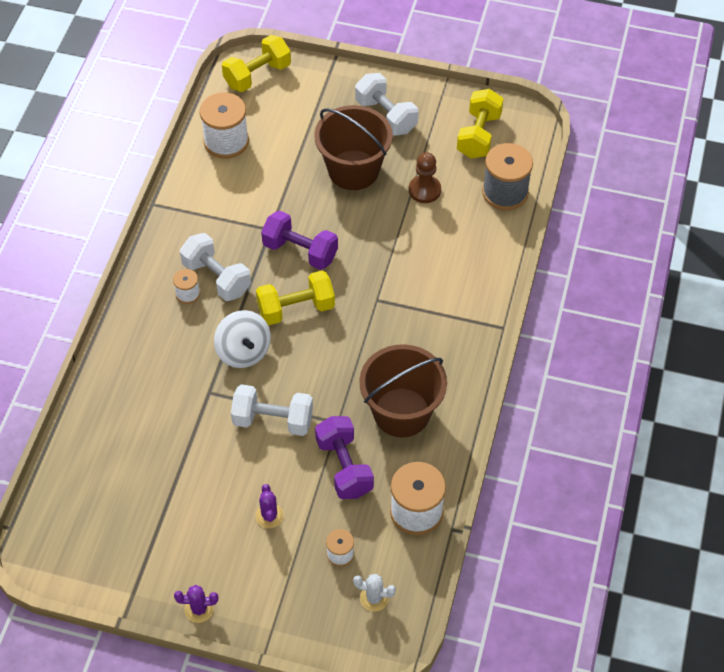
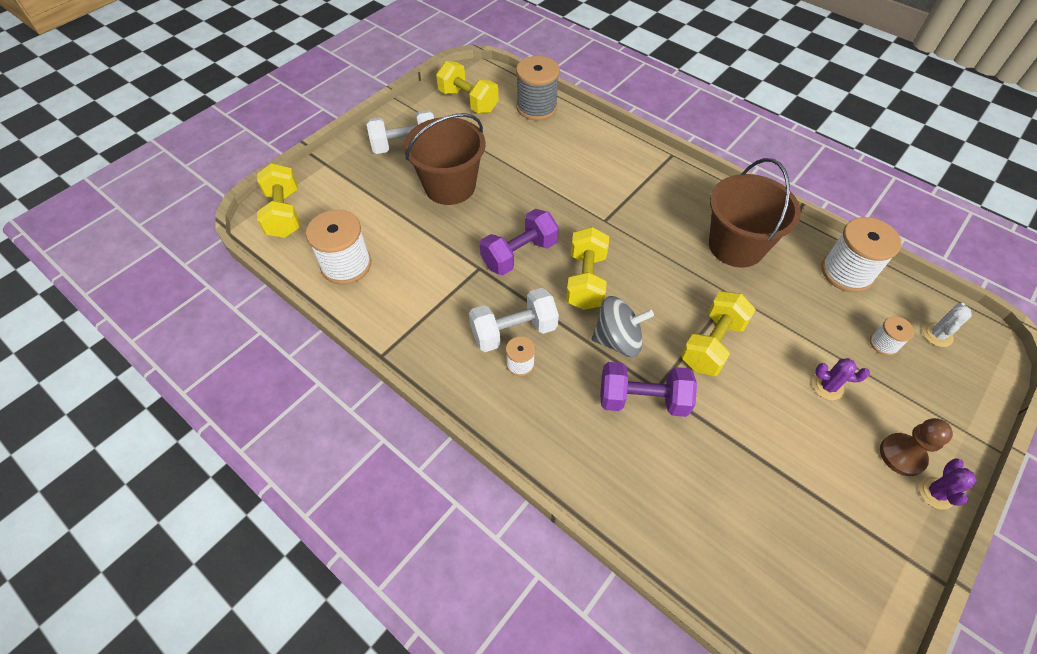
camera: 65 degrees left, 0 degrees up
white spinning top [214,310,271,368] -> grey spinning top [591,296,654,357]
white dumbbell [231,384,313,436] -> yellow dumbbell [681,292,756,376]
purple dumbbell [315,416,374,499] -> purple dumbbell moved to [600,362,697,417]
brown pawn [409,152,441,203] -> brown pawn moved to [880,418,953,476]

